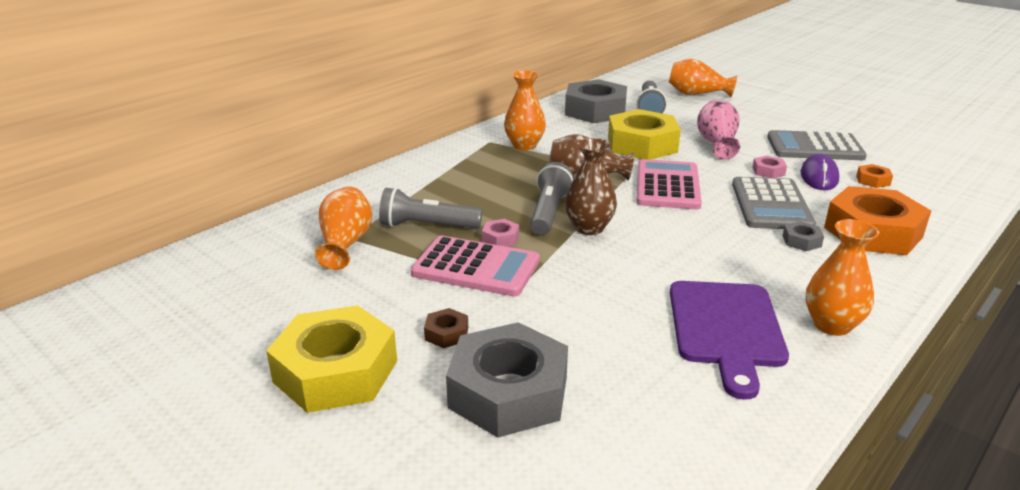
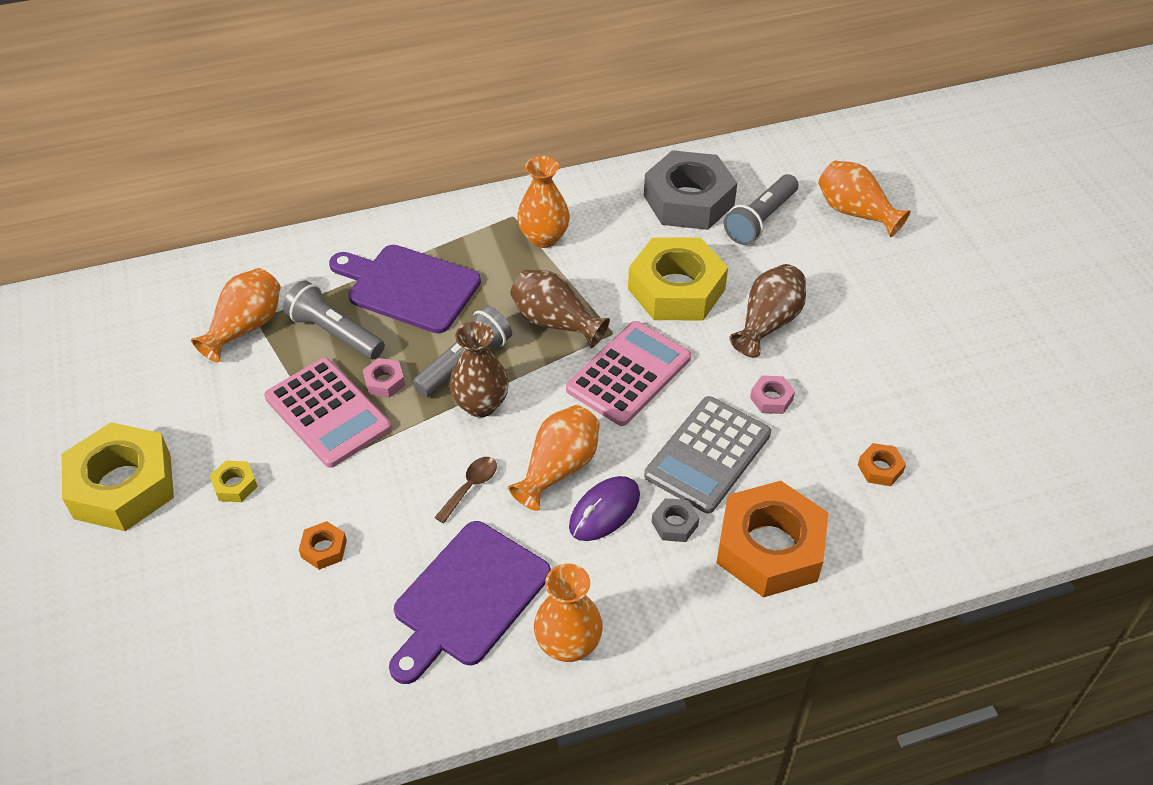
camera: 30 degrees right, 20 degrees up
brown nut [424,308,468,348] -> yellow nut [210,460,258,502]
grey nut [446,322,568,438] -> none
pink vase [697,100,740,159] -> brown vase [729,264,806,357]
grey calculator [767,130,867,160] -> none
purple mouse [801,154,839,190] -> purple mouse moved to [569,476,640,541]
none -> orange nut [299,521,347,570]
none -> purple cutting board [329,245,481,333]
none -> brown spoon [434,457,497,523]
none -> orange vase [508,405,600,511]

